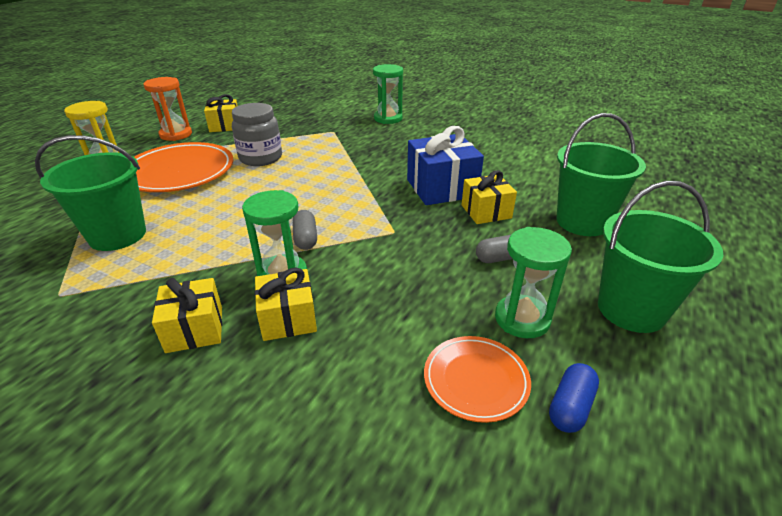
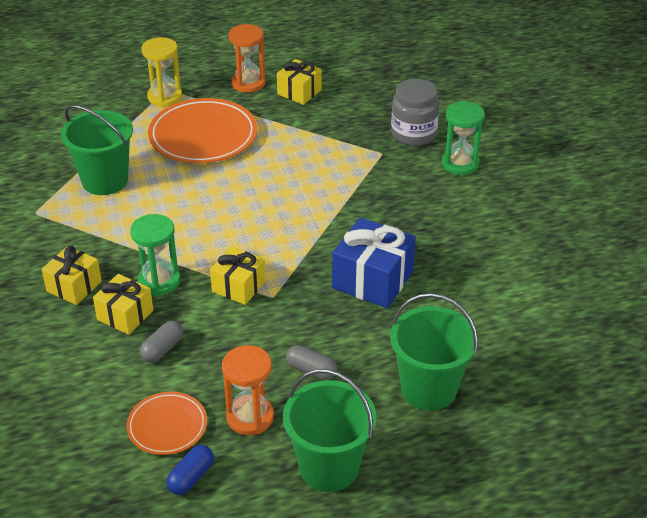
camera: 45 degrees right, 5 degrees up
grey jar [232,103,282,166] -> grey jar moved to [391,79,439,146]
grey capsule [292,210,317,250] -> grey capsule moved to [140,321,183,363]
yellow gift [462,170,517,224] -> yellow gift moved to [210,247,266,305]
green hourglass [495,227,572,338] -> orange hourglass [222,345,274,435]
blue capsule [549,363,599,433] -> blue capsule turned 45 degrees counterclockwise [166,445,214,495]

